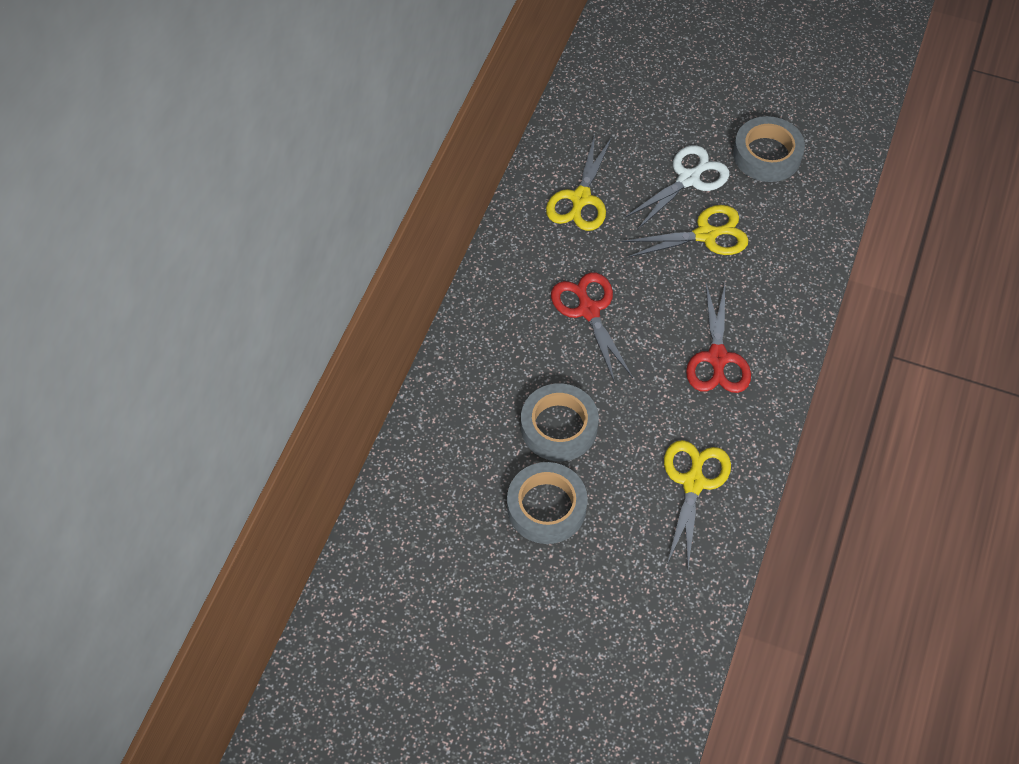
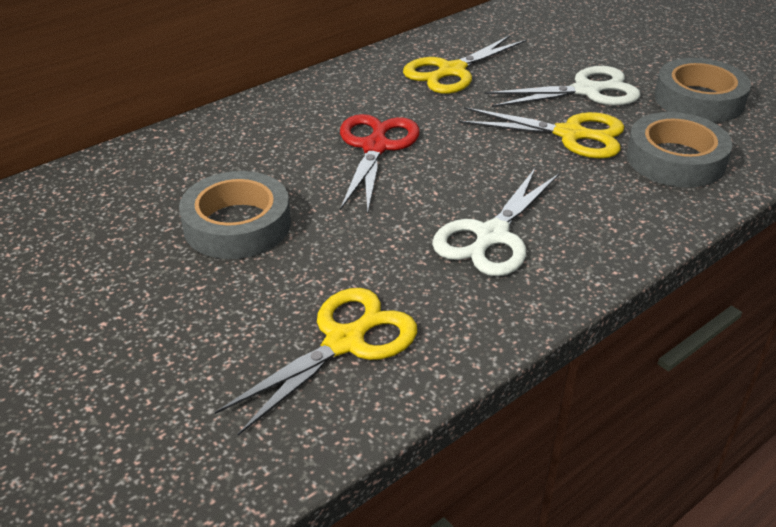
camera: 30 degrees right, 20 degrees down
grey tape [507,462,588,544] -> grey tape moved to [626,112,732,188]
red scissors [686,283,751,393] -> white scissors [432,167,560,276]

